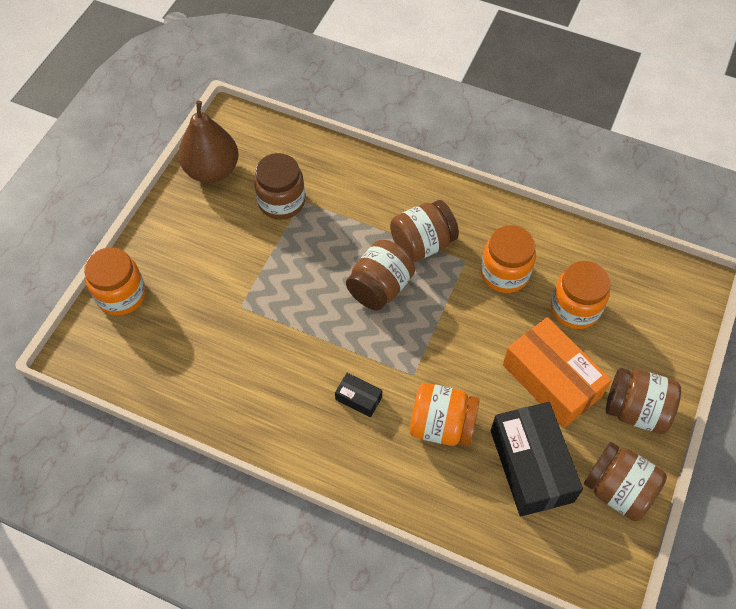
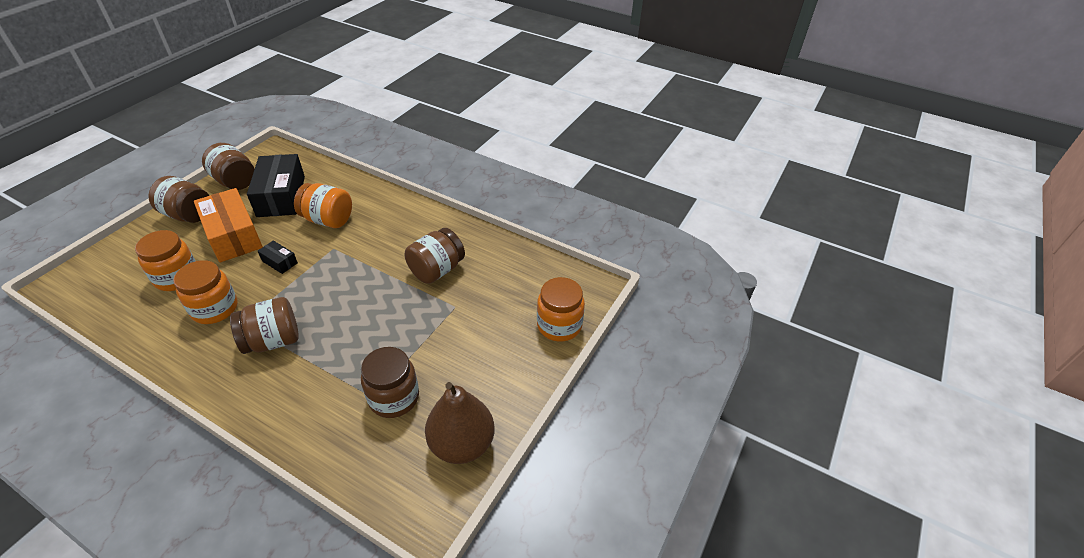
camera: 175 degrees left, 15 degrees down
black box [335,373,382,417] -> black box moved to [258,240,298,274]
brown jar [346,240,415,311] -> brown jar moved to [405,228,465,284]

